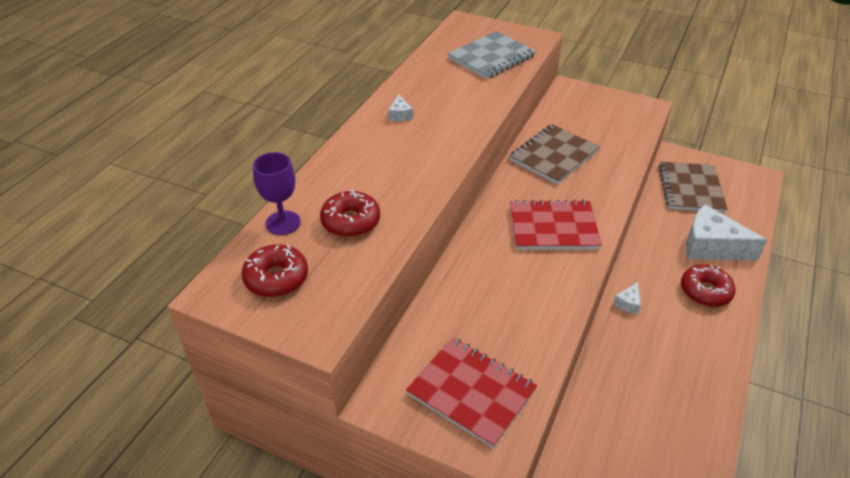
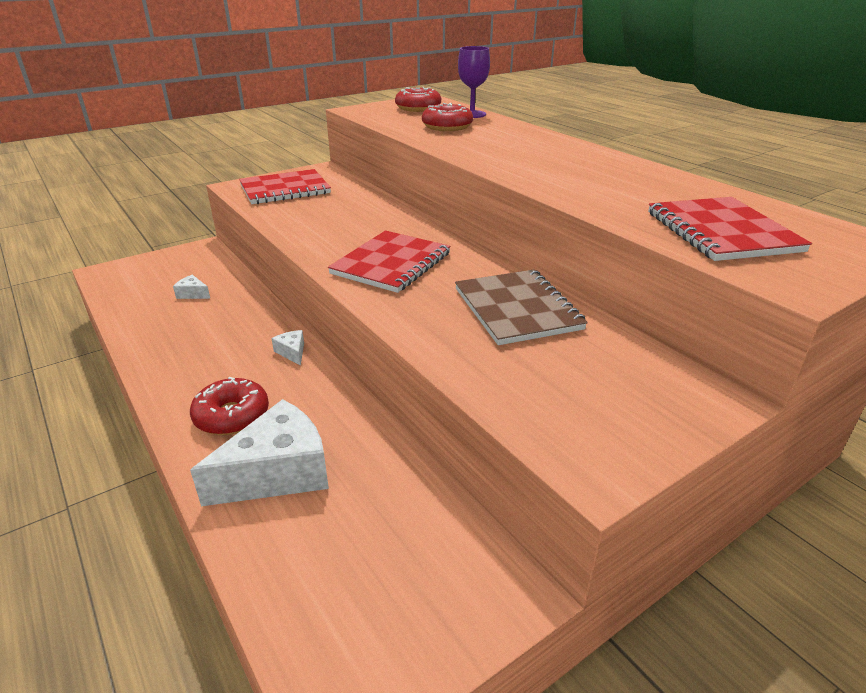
camera: 120 degrees right, 10 degrees down
white cheese [388,94,413,121] -> white cheese moved to [173,275,210,299]
grey notebook [447,31,536,79] -> red notebook [648,197,812,261]
brown notebook [659,162,728,213] -> none

